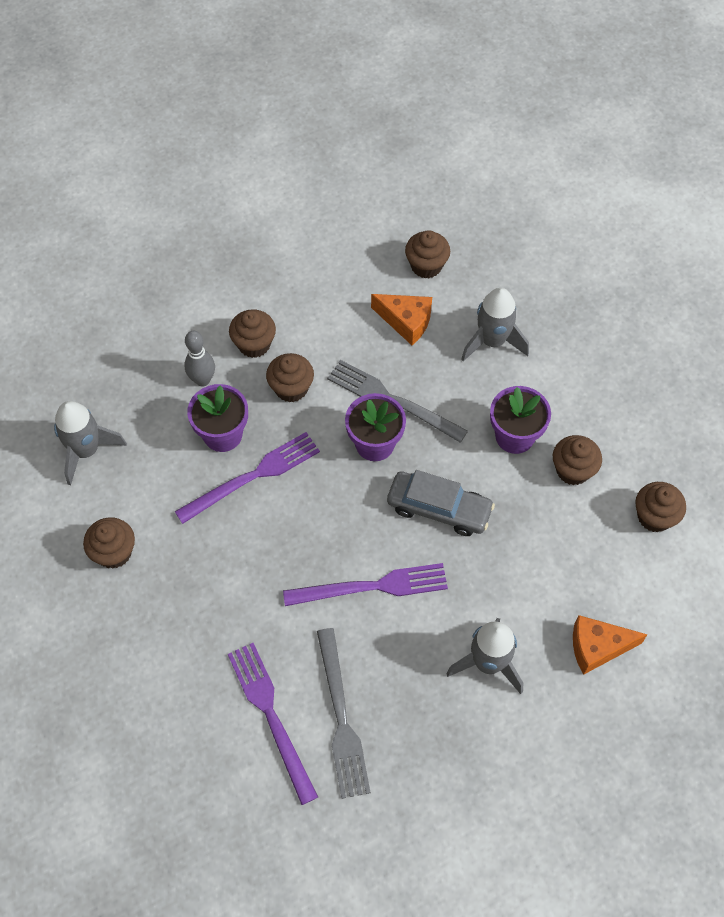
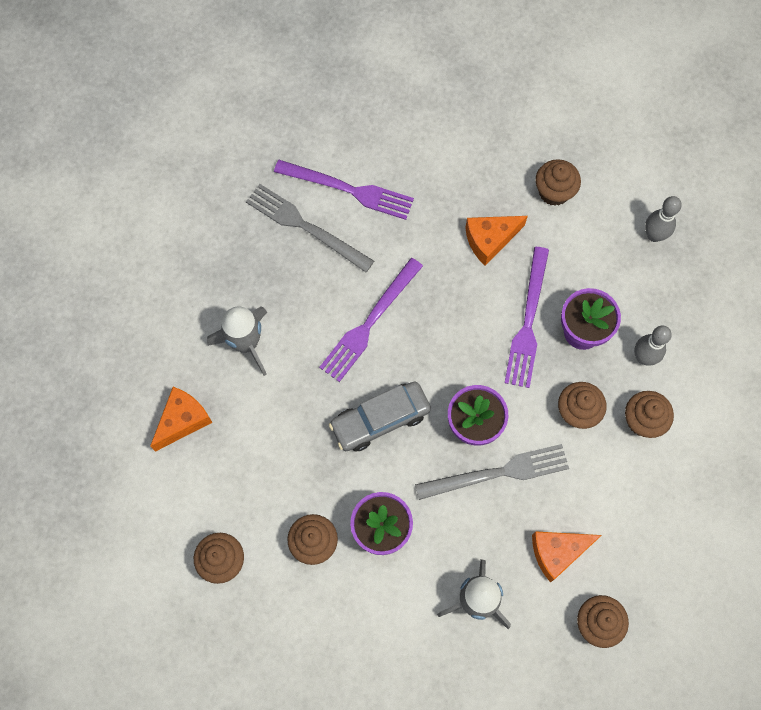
camera: 135 degrees right, 10 degrees up
grey rocket [54,401,127,485] -> grey bowling pin [645,196,682,242]
none -> orange cheese [465,216,528,266]

